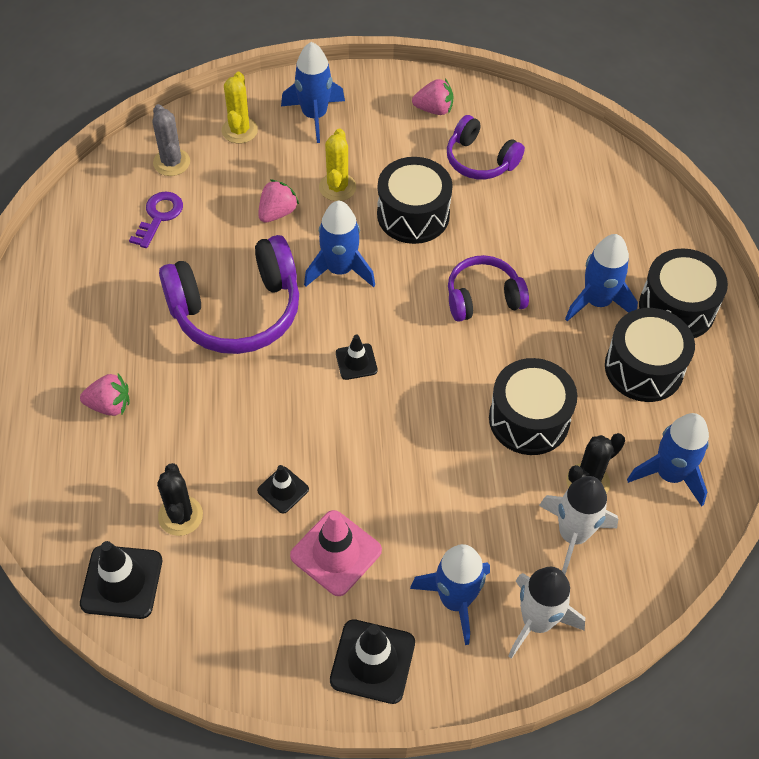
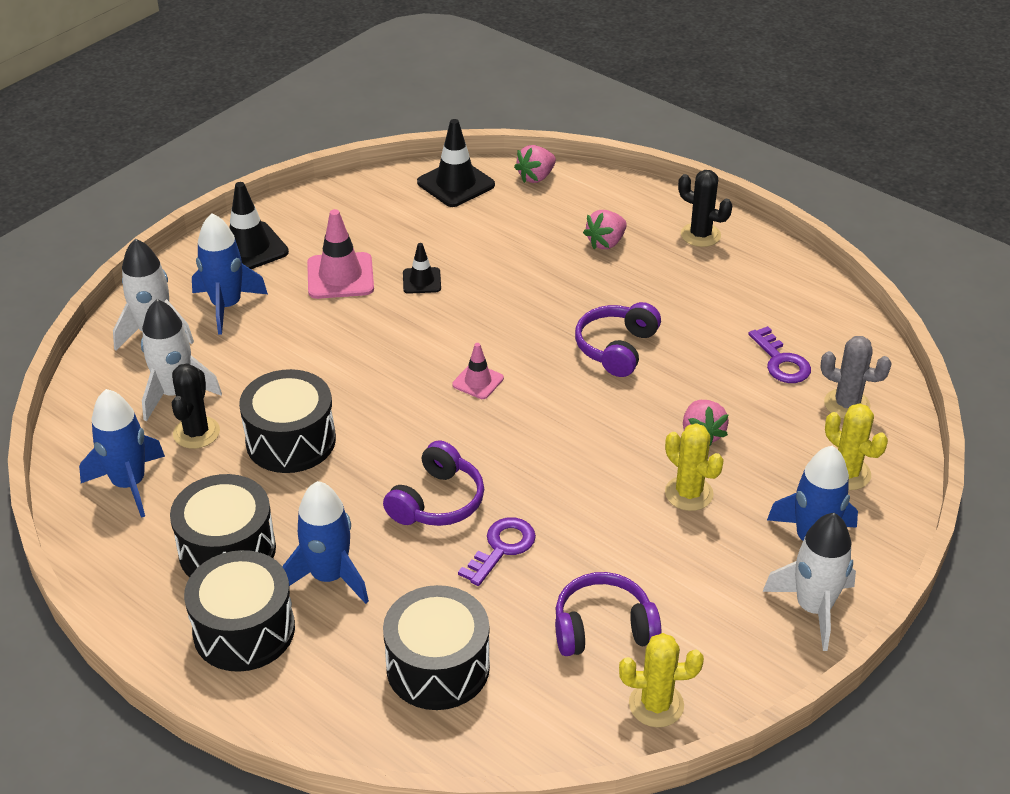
camera: 135 degrees right, 15 degrees down
black cactus [157,463,203,536] -> black cactus moved to [678,170,732,247]
purple headphones [159,235,299,354] -> purple headphones [575,302,661,377], size x0.59
blue rocket [304,201,375,287] -> none
black traffic cone [336,334,378,380] -> pink traffic cone [452,343,504,399]
black drum [377,157,453,244] -> black drum moved to [383,585,490,710]
pink strawberry [412,79,454,115] -> pink strawberry moved to [514,145,556,183]
none -> purple key [458,517,536,586]
none -> yellow cactus [619,633,704,728]
none -> white rocket [763,513,856,651]

